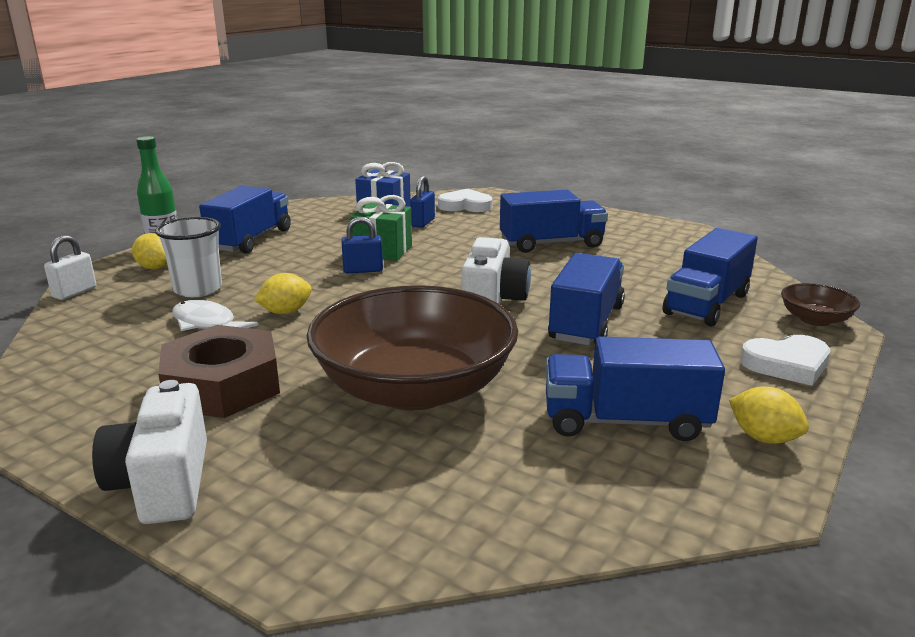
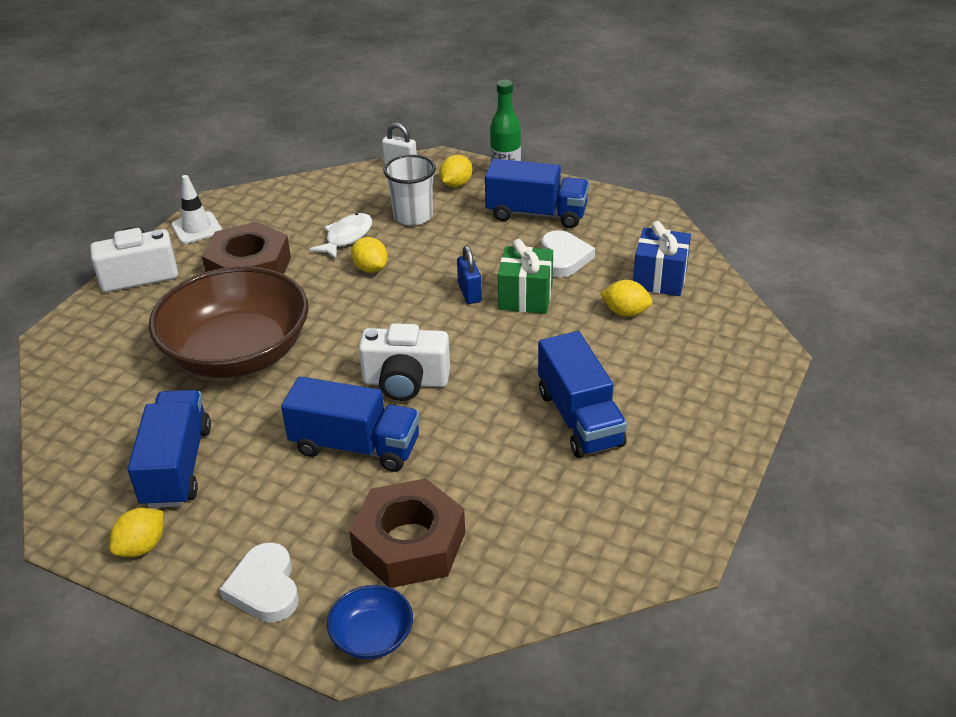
camera: 85 degrees right, 15 degrees up
blue padlock [410,176,435,228] -> yellow lemon [600,280,653,317]
white heart [438,189,493,212] -> white heart moved to [541,230,595,278]
blue truck [663,228,758,327] -> brown nut [349,478,465,588]
brown bowl [781,283,860,326] -> blue bowl [327,585,413,659]
none -> white traffic cone [171,175,222,244]

